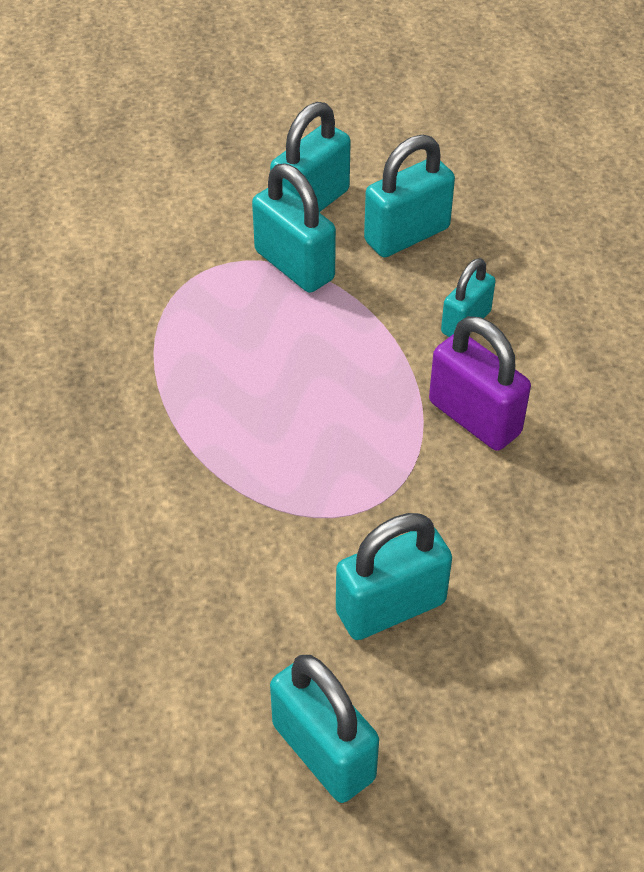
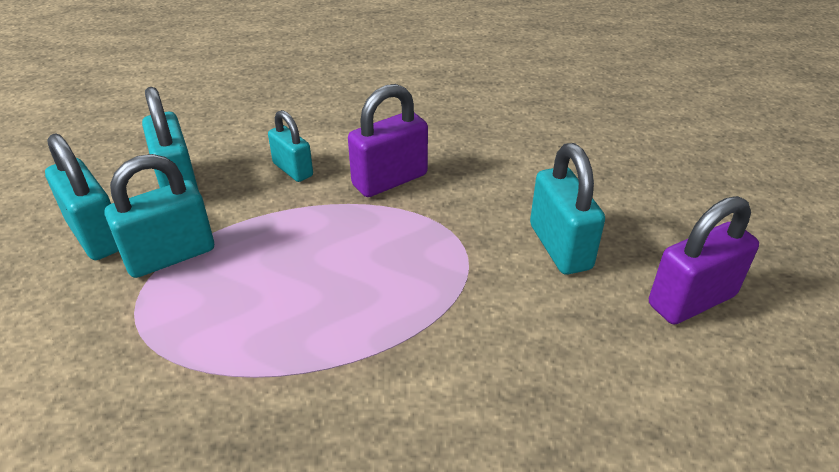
camera: 80 degrees left, 10 degrees down
turquoise padlock [270,655,379,803] -> purple padlock [649,196,759,324]

